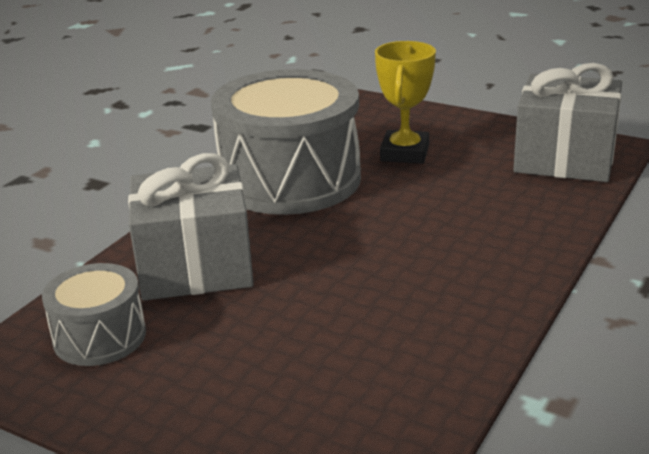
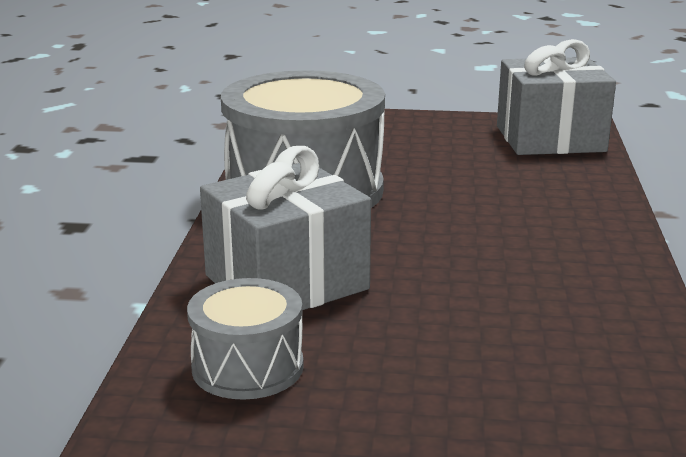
camera: 25 degrees left, 5 degrees down
yellow trophy [375,41,436,164] -> none

